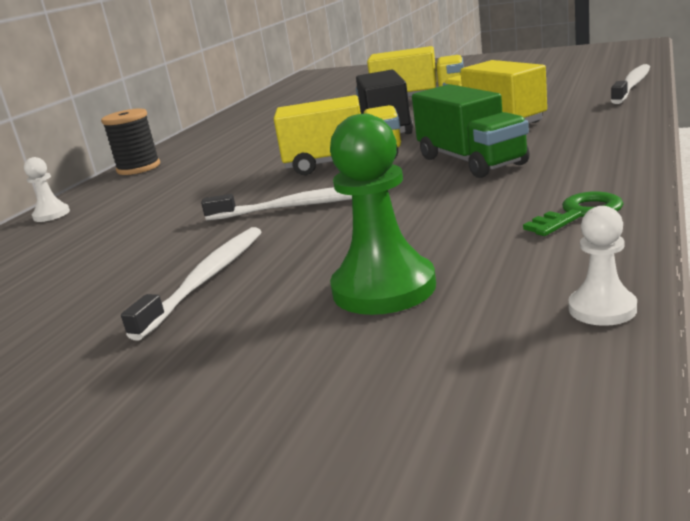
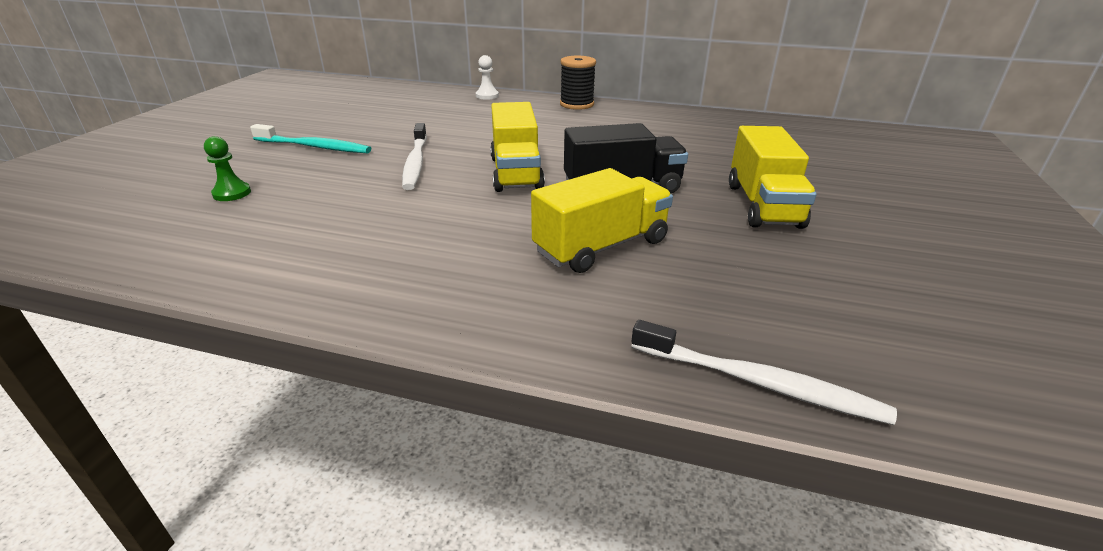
camera: 80 degrees right, 10 degrees up
white toothbrush [121,227,261,341] -> turquoise toothbrush [250,124,371,153]
green pawn [330,114,436,315] -> green pawn [204,136,251,201], size x0.53
green truck [412,84,530,178] -> none
green key [523,191,624,236] -> none
white pawn [568,206,637,326] -> none

